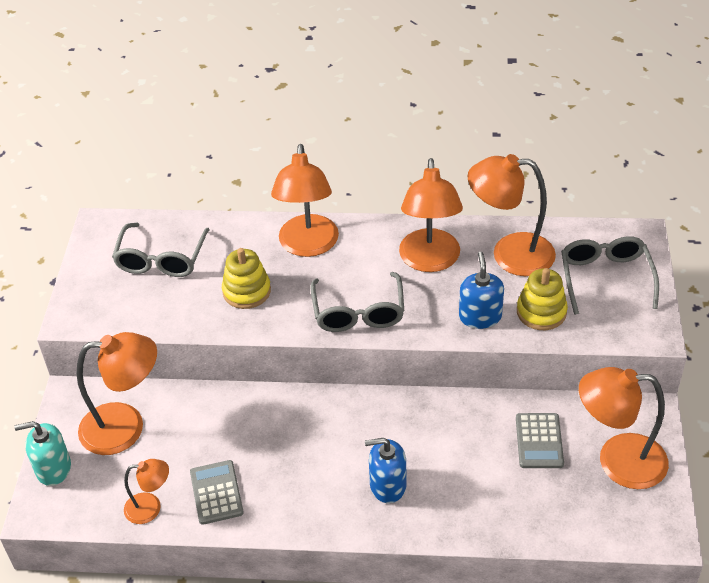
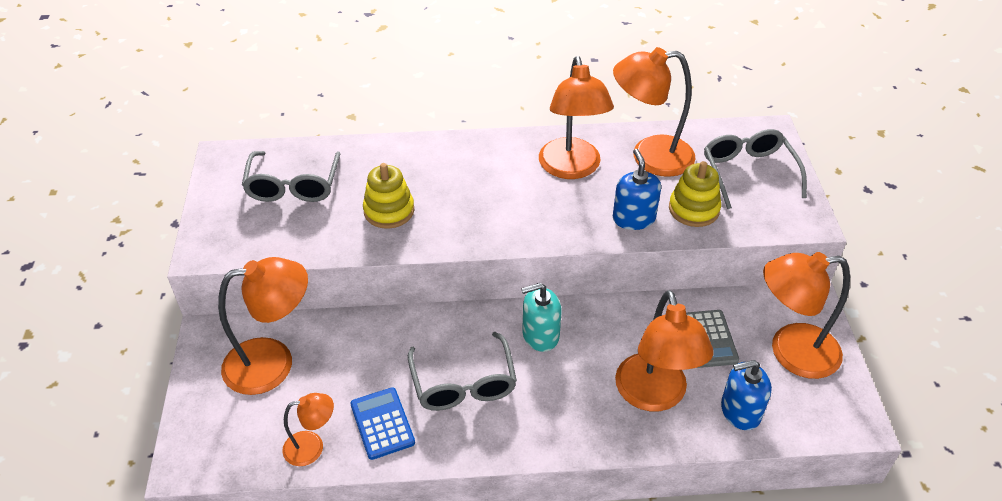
camera: 10 degrees left, 0 degrees up
turquoise soap dispenser [14,421,71,486] -> turquoise soap dispenser moved to [521,283,562,352]
grey calculator [190,460,244,525] -> blue calculator [351,387,415,460]
orange lamp [271,144,339,257] -> orange lamp moved to [615,290,713,411]
grey glasses [310,272,404,332] -> grey glasses moved to [408,332,517,411]
blue soap dispenser [365,438,406,503] -> blue soap dispenser moved to [721,360,772,430]

